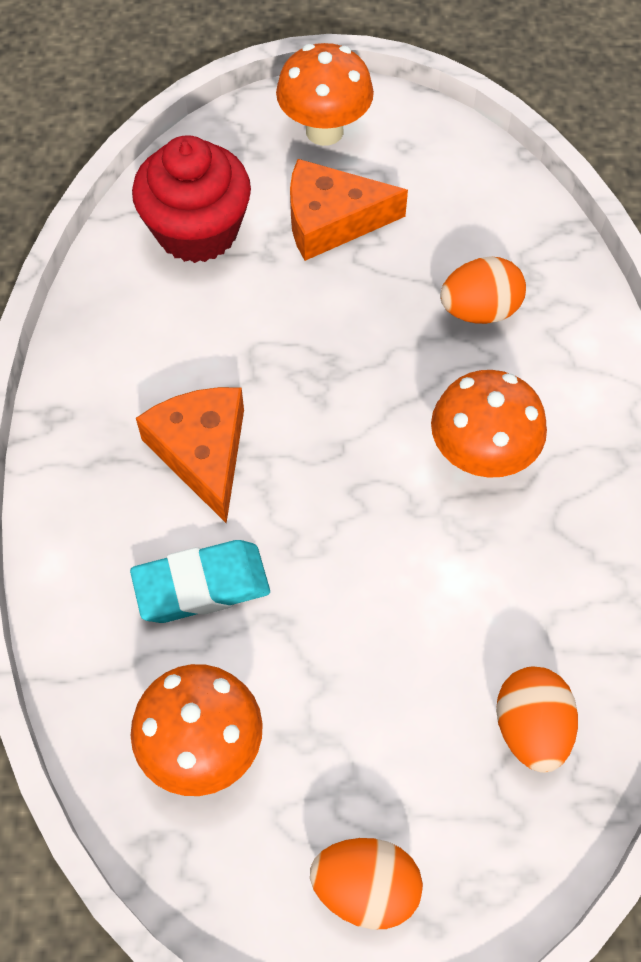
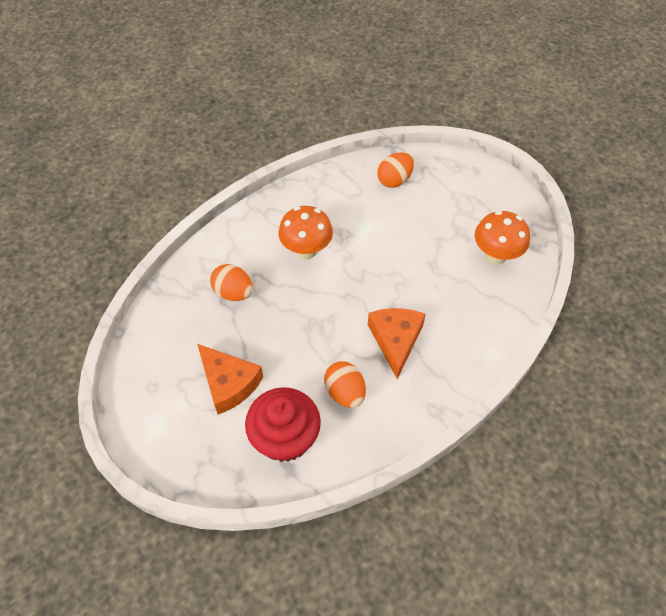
camera: 130 degrees left, 5 degrees down
turquoise eraser [130,540,270,623] -> none
orange cheese [136,387,244,524] -> orange cheese turned 150 degrees clockwise [368,308,426,379]
orange mushroom [276,43,374,146] -> none
orange egg [310,838,423,929] -> orange egg moved to [324,361,366,408]

